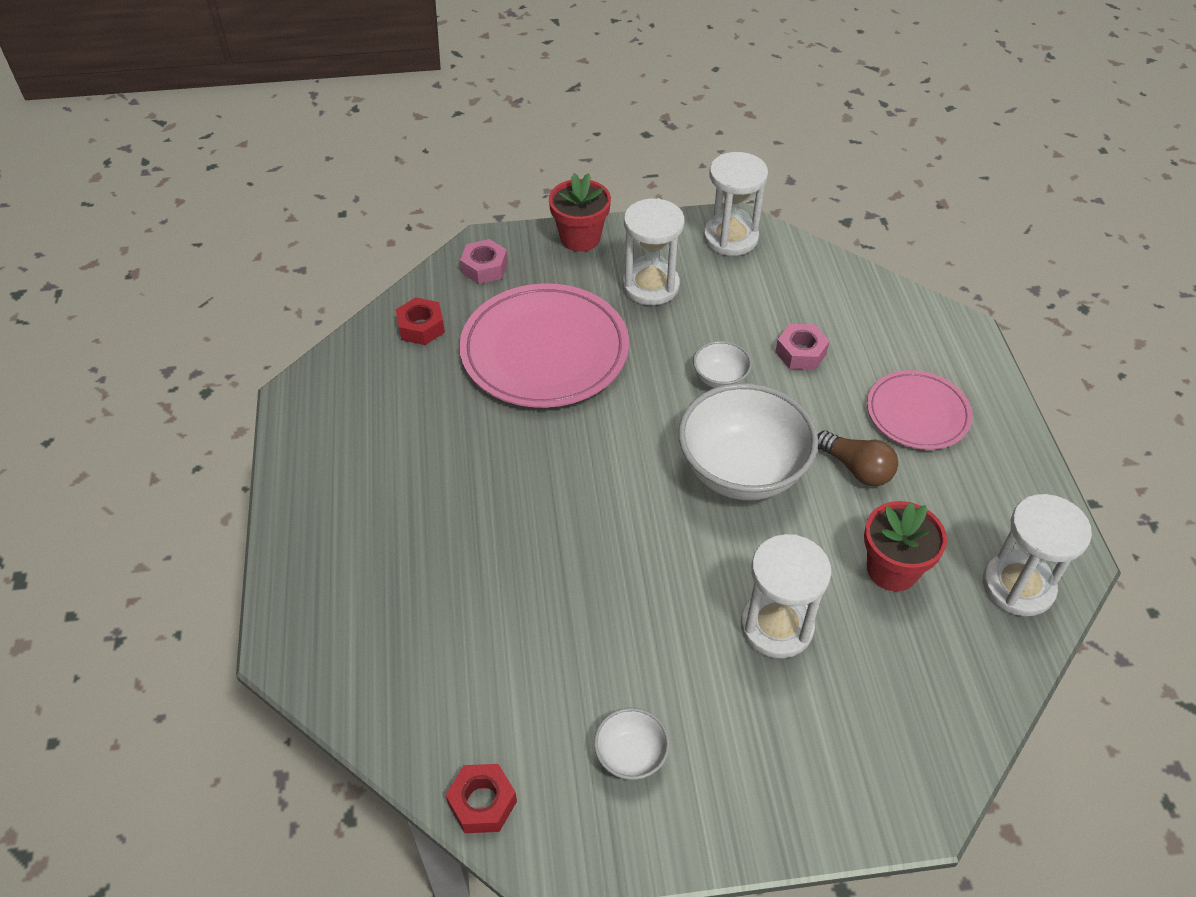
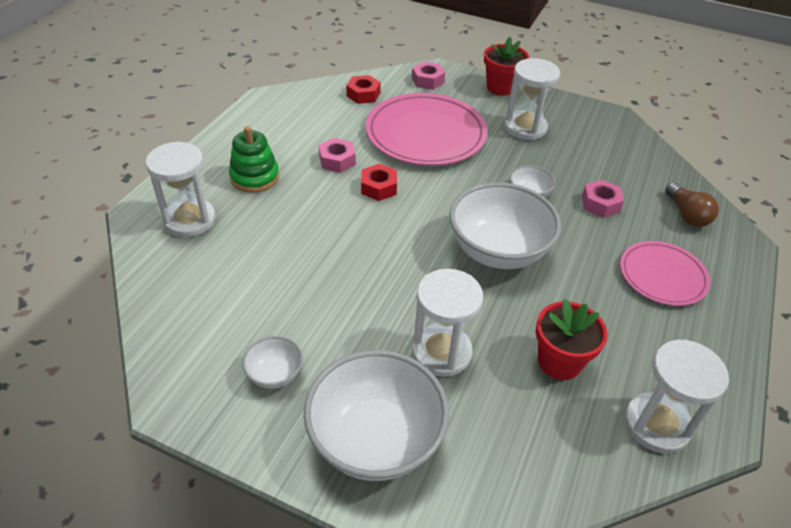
camera: 30 degrees right, 5 degrees down
red nut [446,764,517,833] -> red nut moved to [361,164,397,201]
white hourglass [703,152,768,256] -> white hourglass moved to [145,141,216,237]
brown light bulb [818,431,898,487] -> brown light bulb moved to [665,182,719,227]
none -> green stacking toy [229,126,279,193]
none -> white bowl [304,350,449,481]
none -> pink nut [319,138,356,173]

